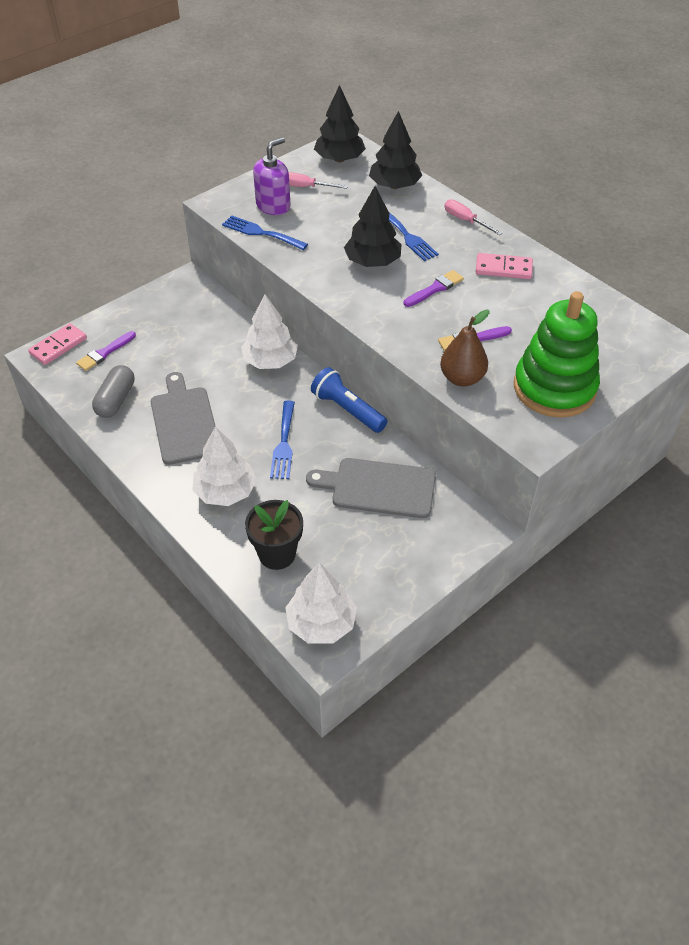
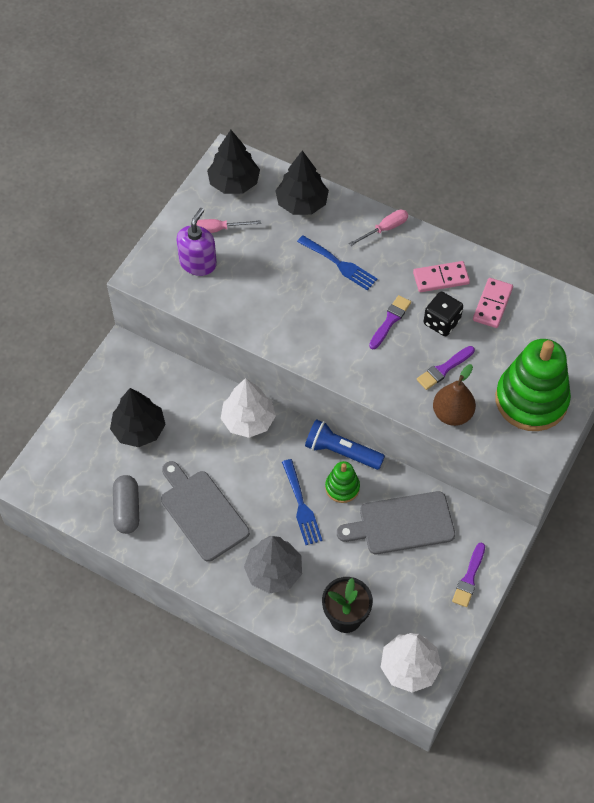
camera: 20 degrees left, 10 degrees up
pink domino [28,323,87,365] -> pink domino moved to [473,278,513,328]
purple brush [76,331,136,371] -> purple brush moved to [452,543,485,607]
white tree [192,426,257,506] -> grey tree [244,536,302,594]
blue fork [222,215,308,250] -> none
black tree [344,186,401,267] -> black tree moved to [110,388,166,447]
pink screwdriver [444,199,502,235] -> pink screwdriver turned 120 degrees clockwise [349,210,408,246]
none -> green stacking toy [325,461,360,503]
none -> black dice [424,292,463,336]

